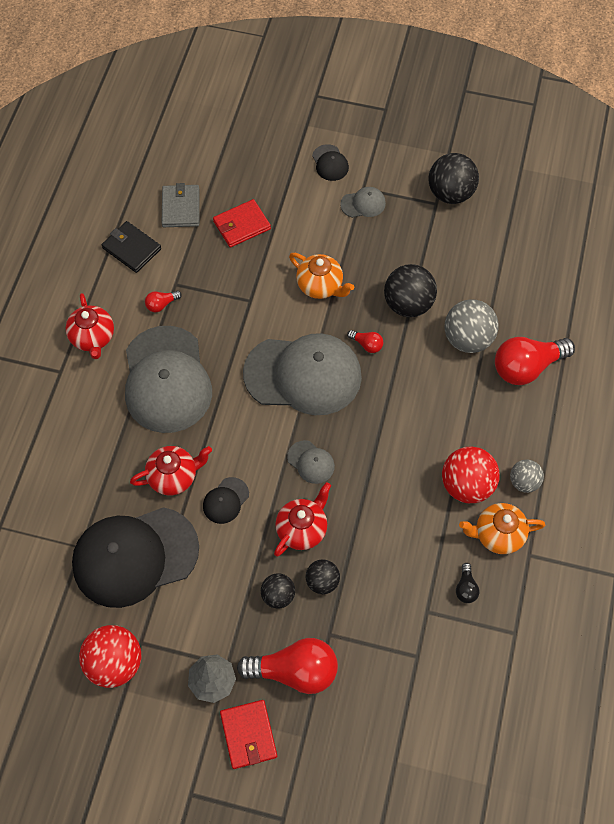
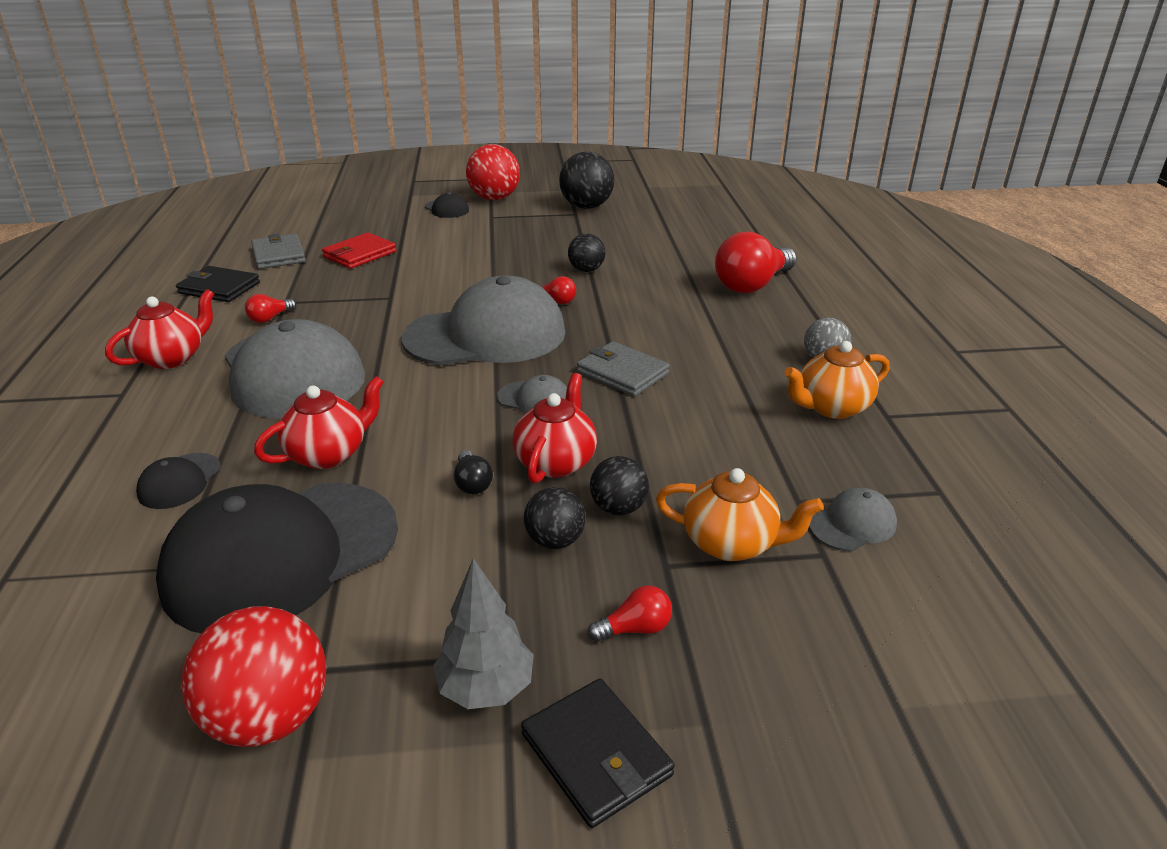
camera: 20 degrees left, 30 degrees down
red teapot [66,293,114,359] -> red teapot turned 105 degrees counterclockwise [105,289,214,369]
black cap [203,477,249,524] -> black cap moved to [136,453,221,509]
red wallet [220,700,277,769] -> black wallet [521,679,675,828]
red light bulb [237,638,338,694] -> red light bulb [588,585,672,642], size x0.45
orange teapot [289,253,354,299] -> orange teapot moved to [656,468,824,561]
grey cap [340,187,386,218] -> grey cap moved to [809,487,897,551]
black ball [384,264,437,317] -> black ball [568,233,606,272], size x0.59
red ball [442,446,500,503] -> red ball moved to [466,144,520,200]
grey ball [445,299,499,353] -> none
black light bulb [456,563,479,603] -> black light bulb moved to [454,450,493,494]
none -> grey wallet [577,341,670,397]

